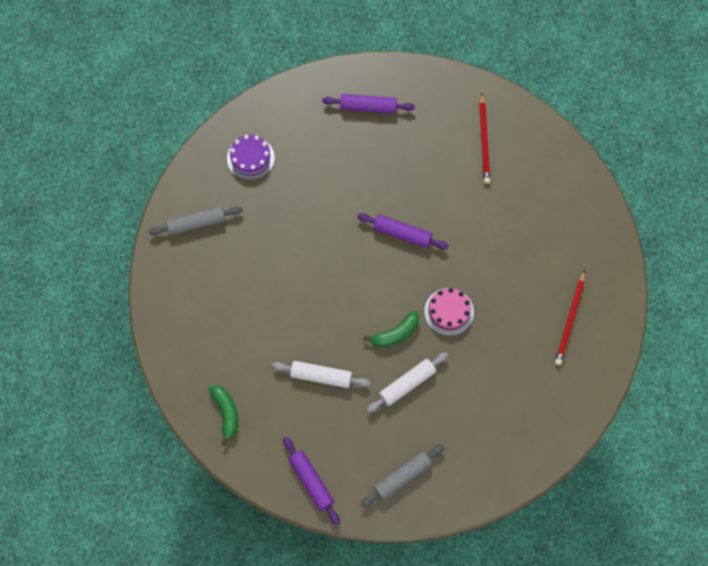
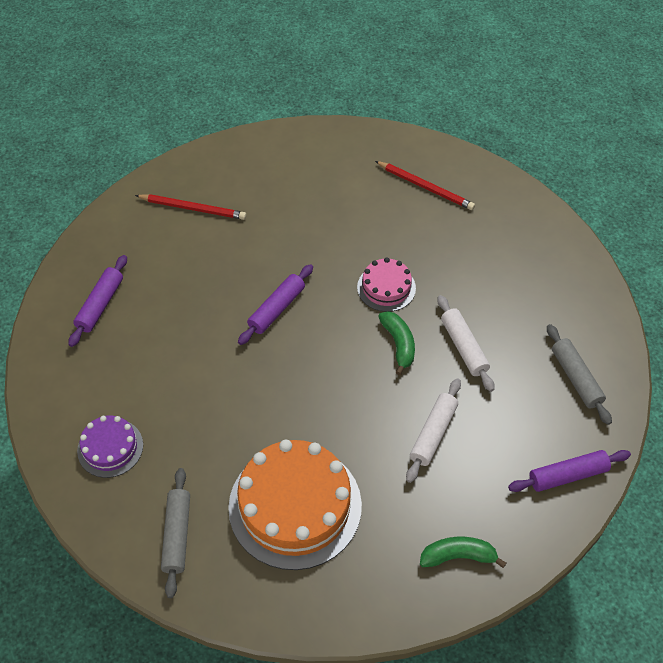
camera: 75 degrees left, 15 degrees down
none -> orange cake [228,440,362,570]

